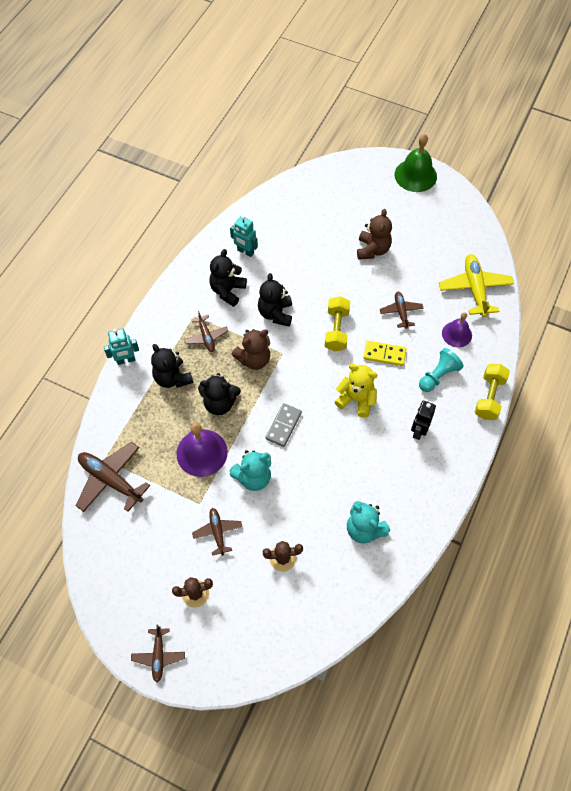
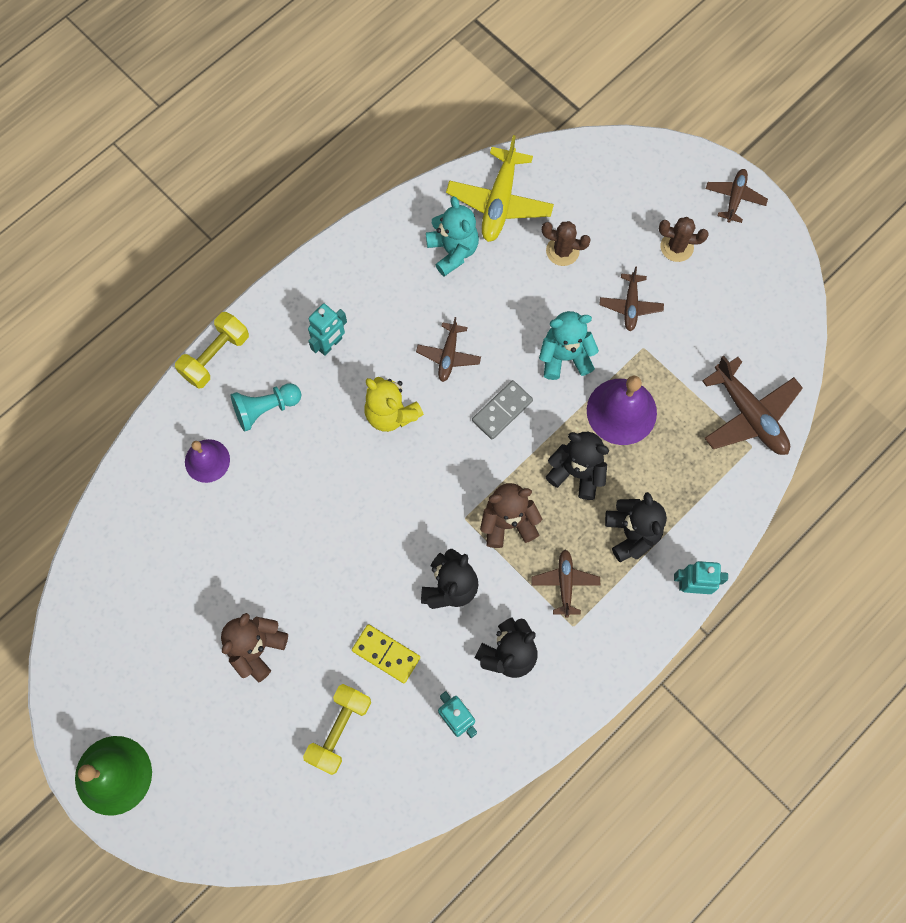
camera: 160 degrees left, 10 degrees up
yellow dumbbell [325,296,350,351] -> yellow dumbbell moved to [303,684,371,775]
yellow domino [363,341,406,366] -> yellow domino moved to [352,624,420,683]
brown plane [380,292,424,329] -> brown plane moved to [416,317,481,382]
black robot [411,401,436,440] -> turquoise robot [308,303,347,356]
yellow plane [439,254,514,317] -> yellow plane moved to [446,135,554,242]

